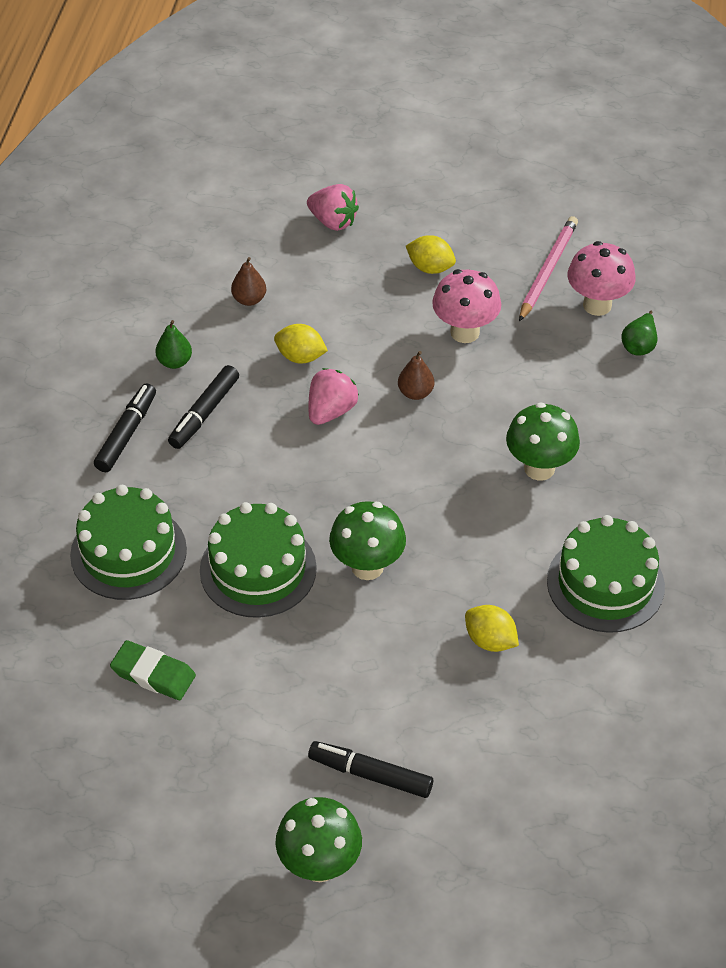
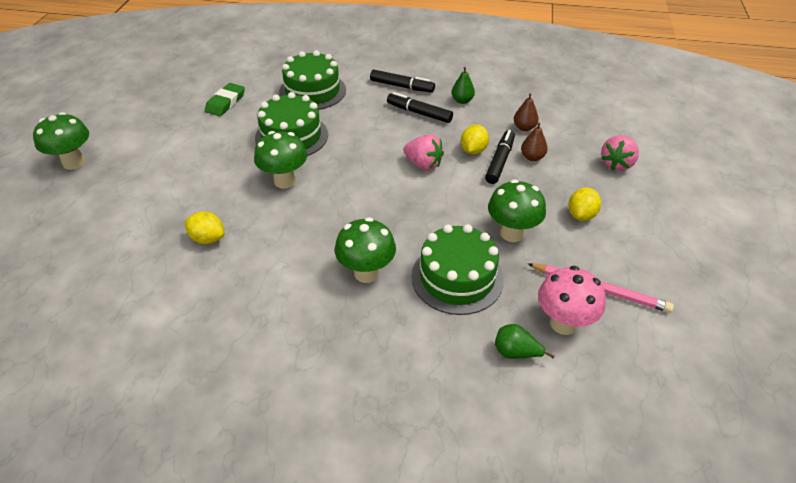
camera: 90 degrees right, 5 degrees down
black marker [308,741,433,798] -> black marker moved to [485,130,515,184]
brown pear [398,351,434,400] -> brown pear moved to [521,122,548,161]
pink mushroom [432,269,501,343] -> green mushroom [488,180,546,242]
yellow lemon [465,605,519,652] -> yellow lemon turned 75 degrees clockwise [185,212,225,244]
green cake [547,515,665,633] -> green cake moved to [411,224,504,315]

